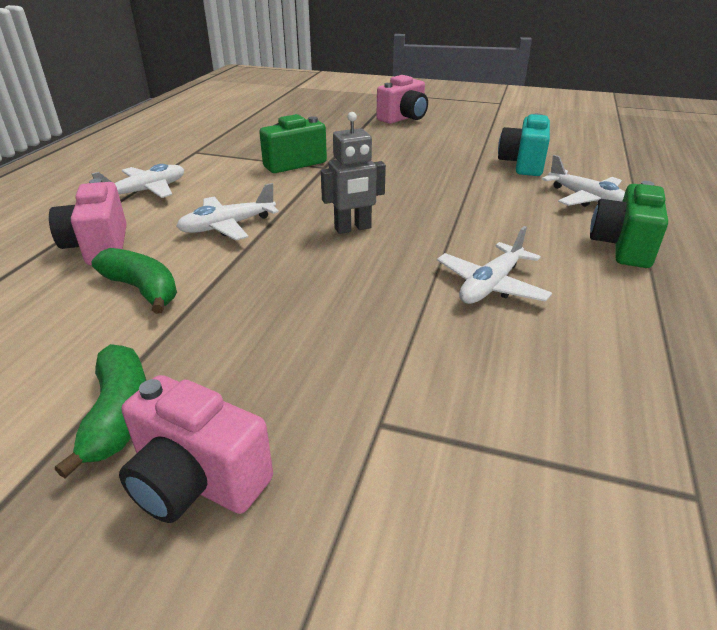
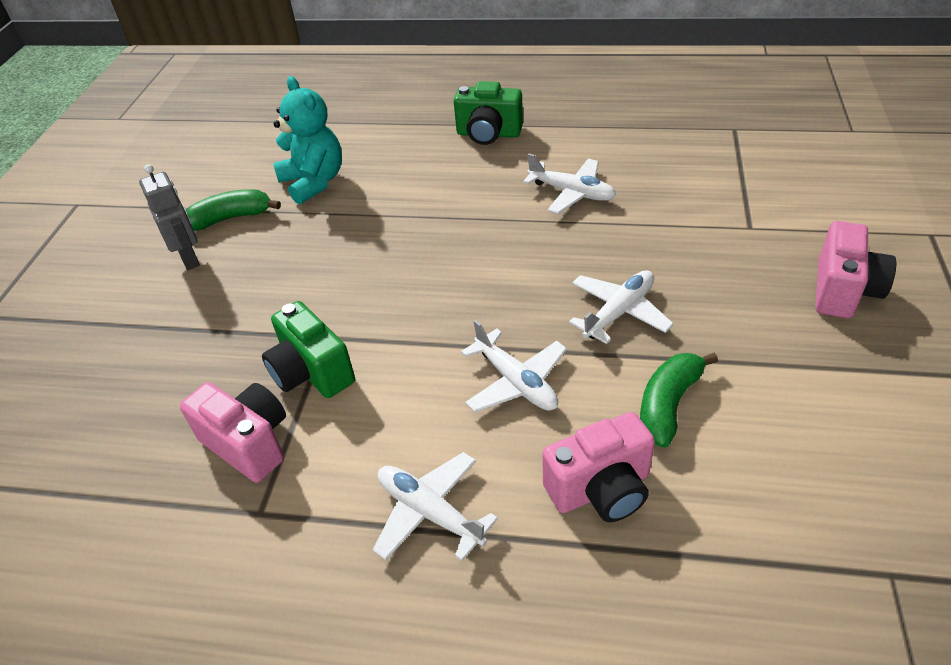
camera: 95 degrees left, 10 degrees up
green banana [55,344,146,478] -> green banana moved to [186,189,281,231]
grey robot [321,112,386,234] -> grey robot moved to [139,164,200,270]
pink camera [376,75,428,124] -> pink camera moved to [180,382,286,483]
turquoise camera [498,113,550,176] -> turquoise teddy bear [273,76,342,205]
white plane [542,155,625,207] -> white plane moved to [569,270,674,344]

